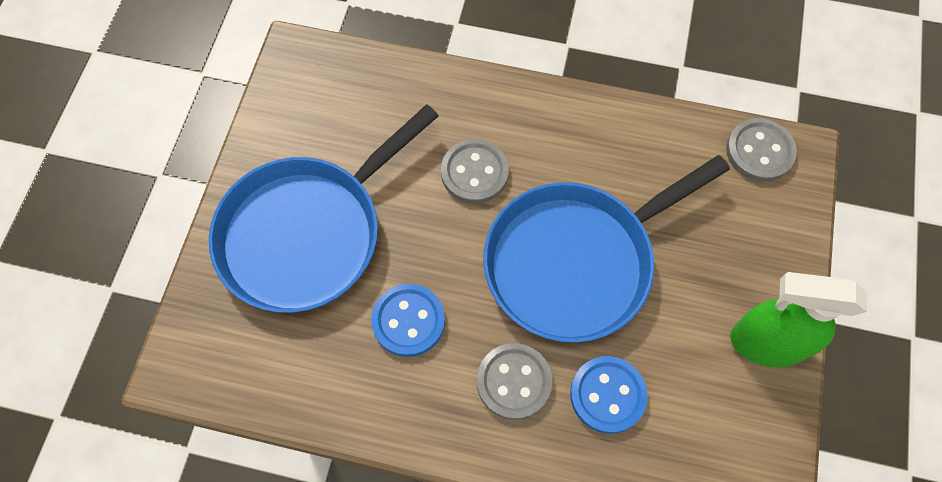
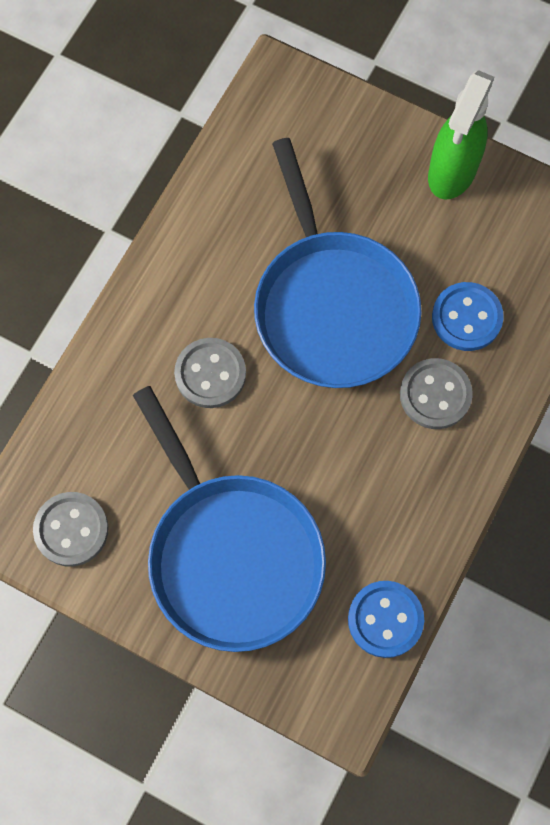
camera: 75 degrees left, 5 degrees up
blue button [371,284,445,357] -> blue button moved to [348,581,424,658]
grey button [726,118,797,182] -> grey button moved to [33,492,109,566]

